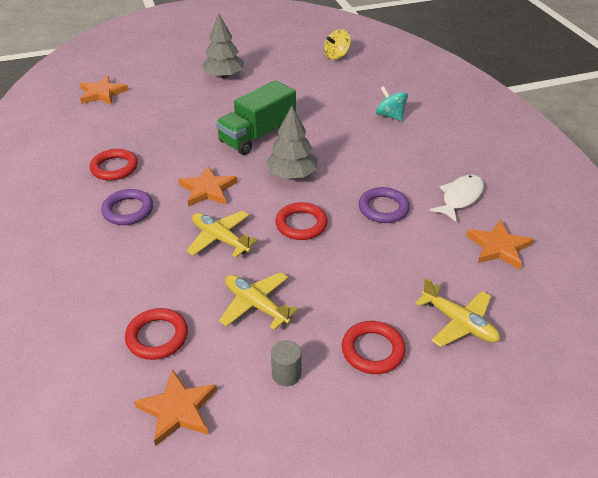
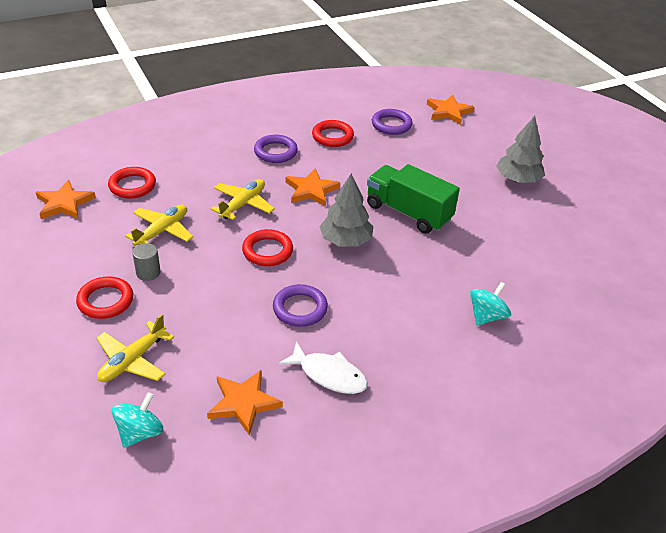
camera: 80 degrees right, 0 degrees up
grey cylinder [271,340,301,386] -> grey cylinder moved to [132,243,161,281]
yellow spinning top [324,29,351,60] -> none
none -> turquoise spinning top [112,392,163,448]
none -> purple ring [372,109,413,135]

